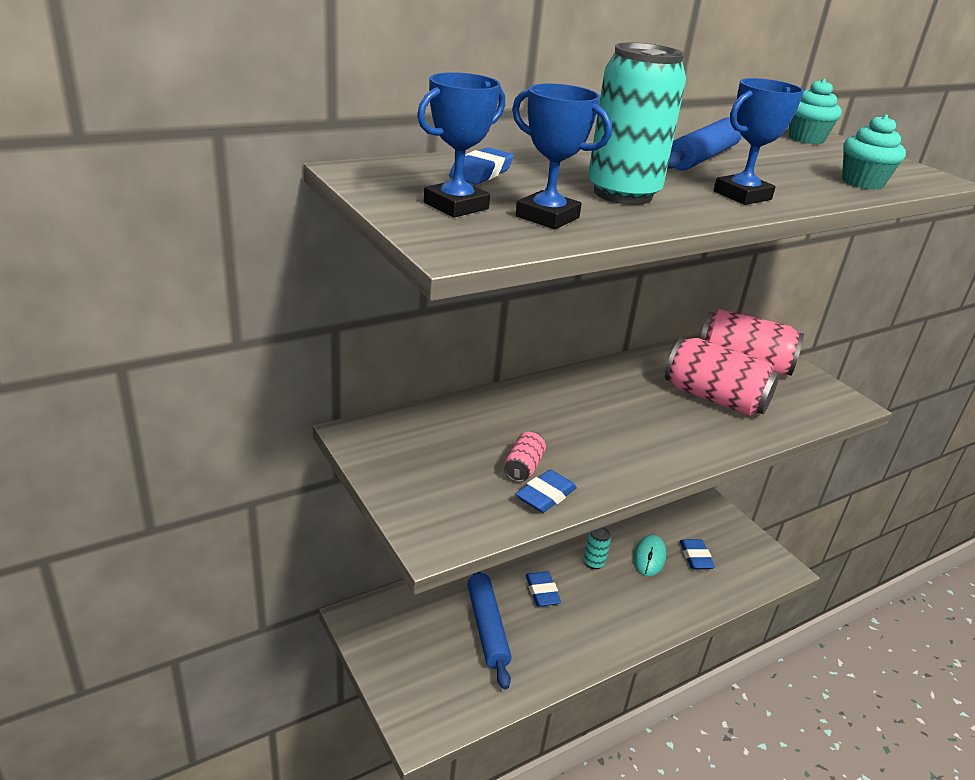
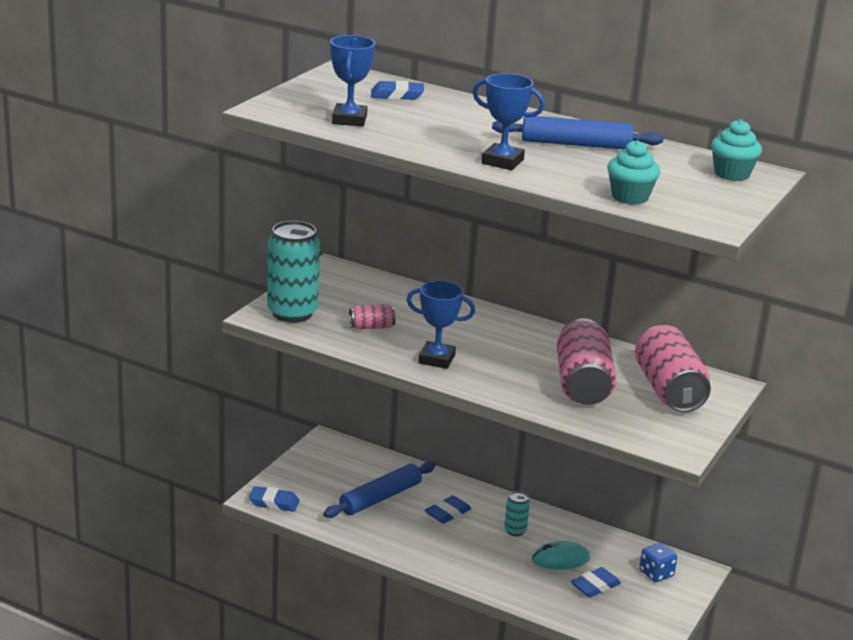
camera: 60 degrees right, 5 degrees down
blue trophy [417,72,505,217] -> blue trophy moved to [407,281,475,369]
blue eraser [516,470,577,513] -> blue eraser moved to [249,486,300,512]
turquoise can [588,42,686,205] -> turquoise can moved to [267,221,320,323]
none -> blue dice [639,543,677,582]

